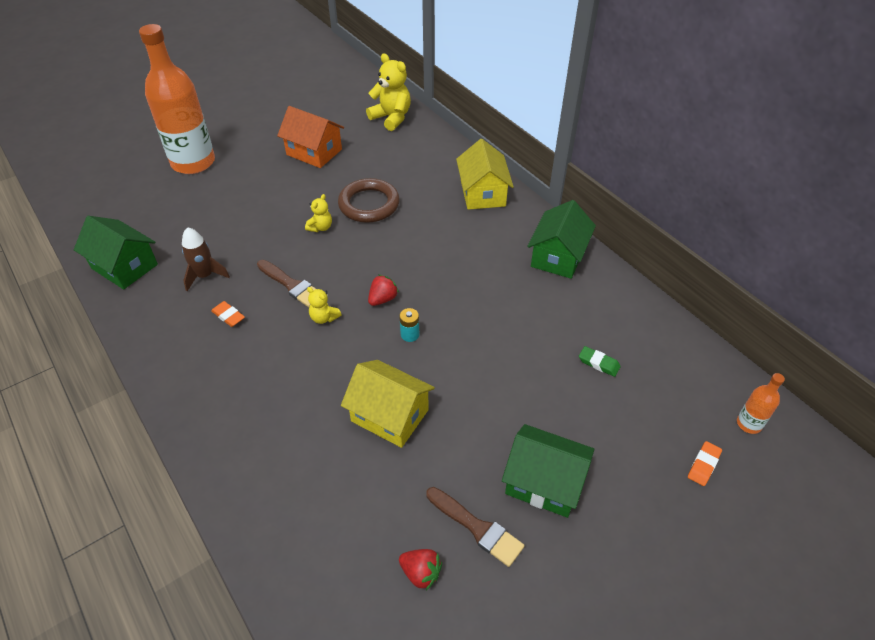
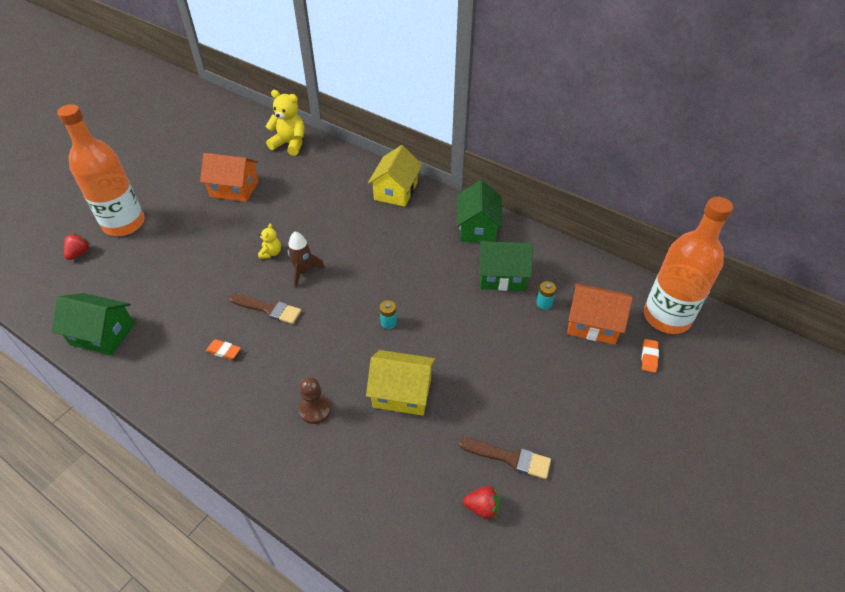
camera: 20 degrees left, 0 degrees up
brown rocket [182,227,230,291] -> brown rocket moved to [288,231,325,288]
yellow teddy bear [307,287,342,324] -> none
brown ring [338,178,400,223] -> none
red strawberry [368,275,399,306] -> red strawberry moved to [64,234,91,260]
yellow house [456,139,514,210] -> yellow house turned 45 degrees clockwise [368,145,422,207]
green house [502,424,594,518] -> green house moved to [479,241,533,291]
green eraser [579,346,621,377] -> turquoise battery [536,281,556,310]
orange bottle [737,373,785,434] -> orange bottle [644,197,733,334], size x2.44
none -> brown pawn [299,377,331,424]
none -> orange house [567,283,633,345]

